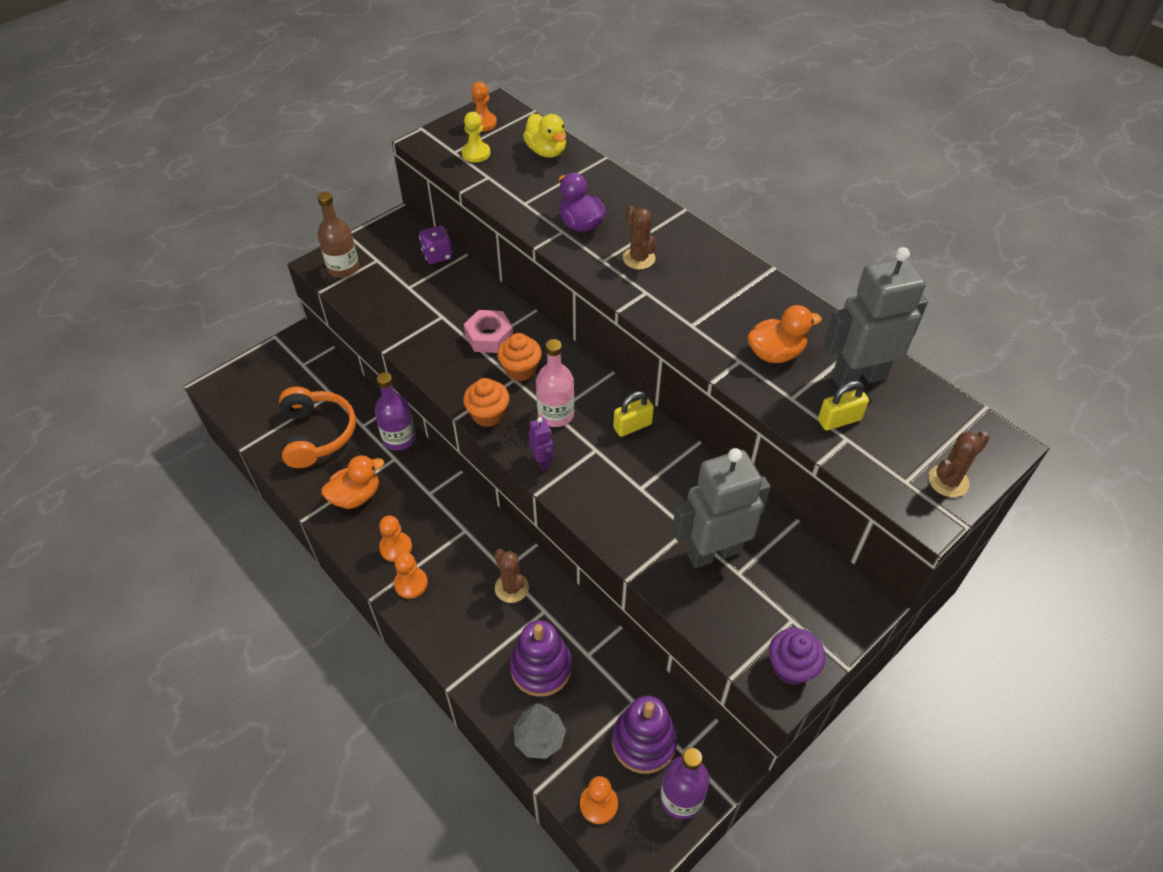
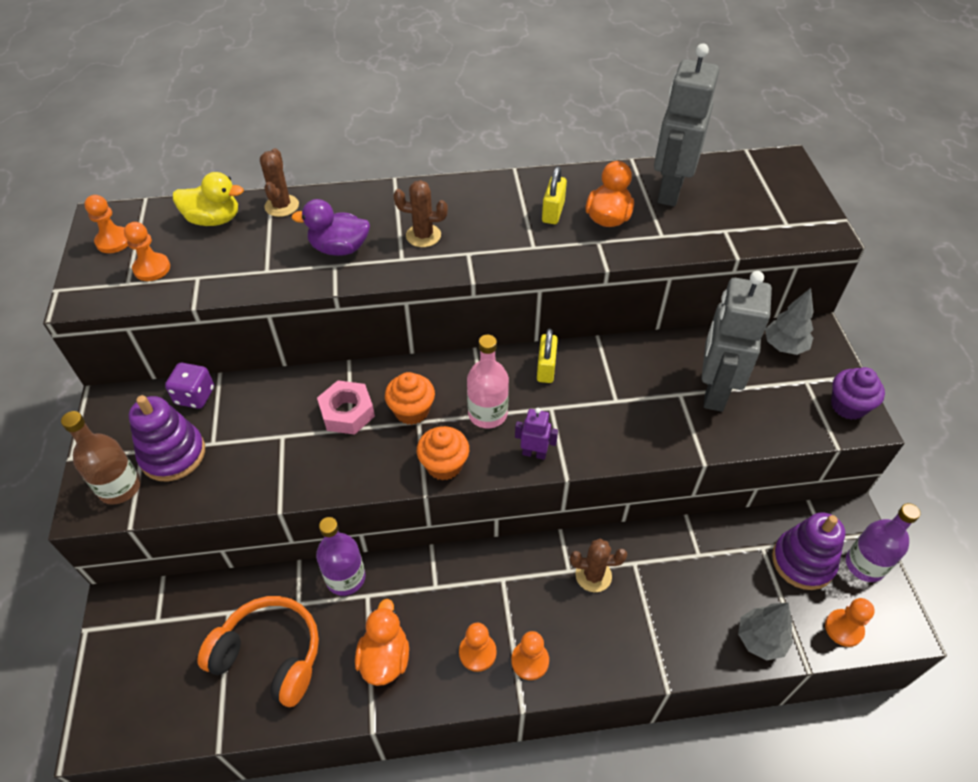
camera: 55 degrees left, 0 degrees up
yellow pawn [462,112,491,162] -> orange pawn [124,222,170,281]
purple stacking toy [510,620,572,697] -> purple stacking toy moved to [128,395,205,482]
yellow padlock [818,381,869,430] -> yellow padlock moved to [542,166,567,224]
brown cactus [928,431,990,497] -> brown cactus moved to [260,148,299,217]
none -> grey tree [765,288,814,355]

